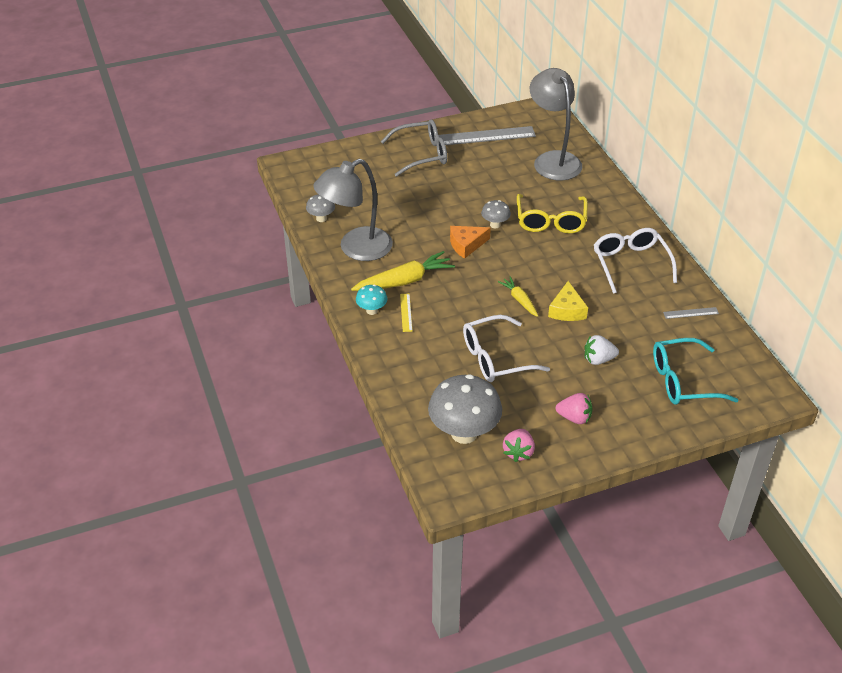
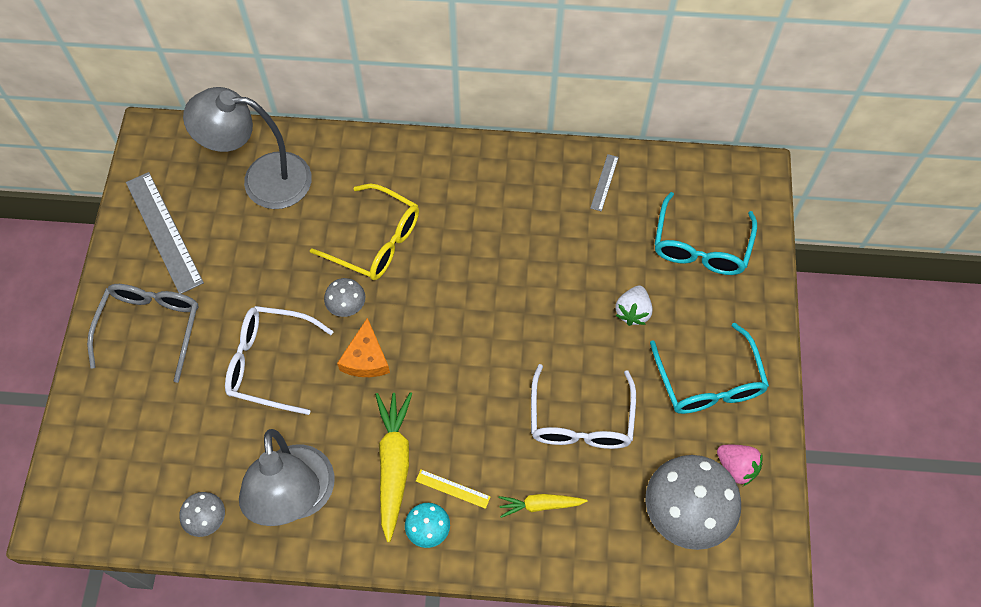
camera: 65 degrees left, 20 degrees up
grey ruler [439,126,536,145] -> grey ruler turned 45 degrees counterclockwise [126,172,204,294]
yellow carrot [498,277,538,317] -> yellow carrot moved to [499,494,587,518]
yellow cheese [548,281,588,321] -> none
pink strawberry [556,393,592,424] -> turquoise glasses [650,323,769,414]
white glasses [594,228,677,294] -> white glasses moved to [225,306,333,415]

